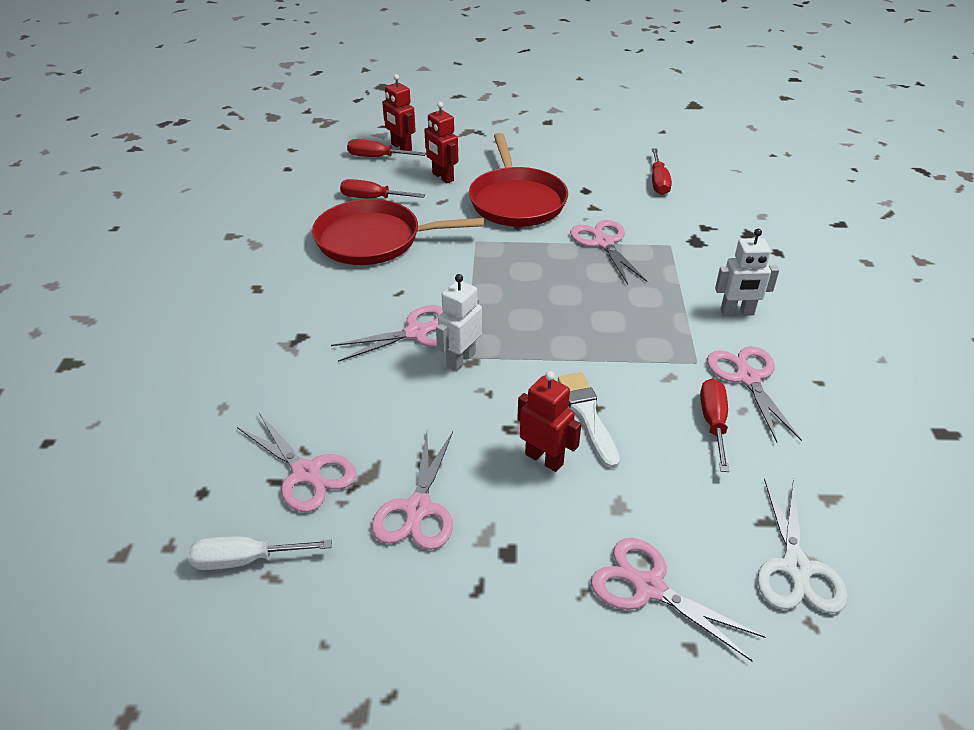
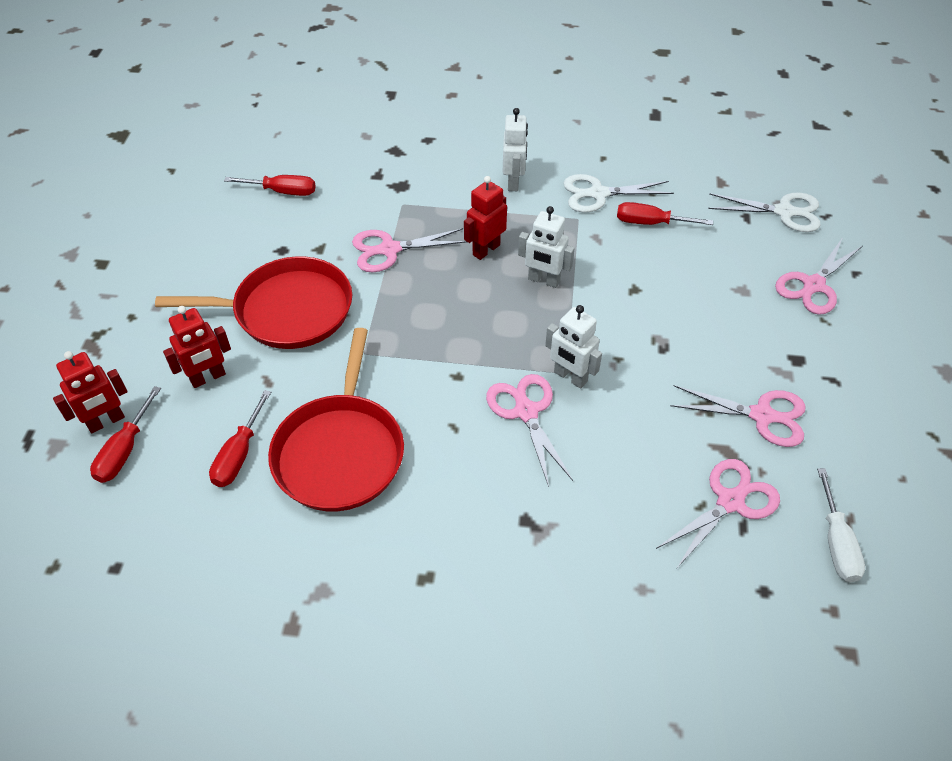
camera: 85 degrees left, 10 degrees up
red robot [517,371,581,472] -> red robot moved to [464,176,507,260]
white brush [558,372,620,469] -> none
pink scissors [707,346,802,443] -> white scissors [563,174,674,213]
none -> white robot [518,206,575,288]

